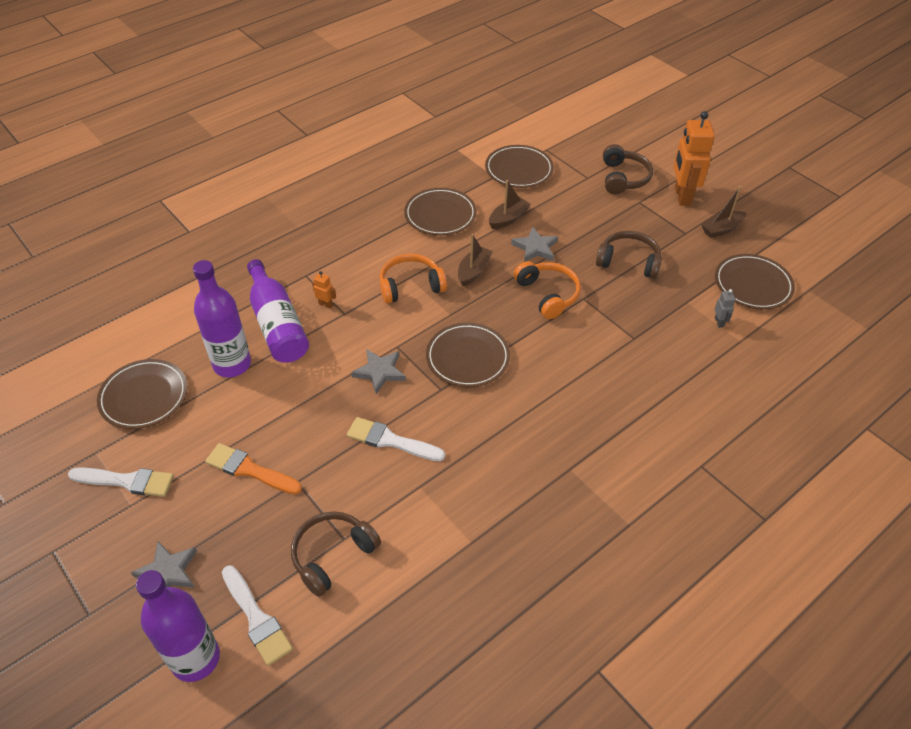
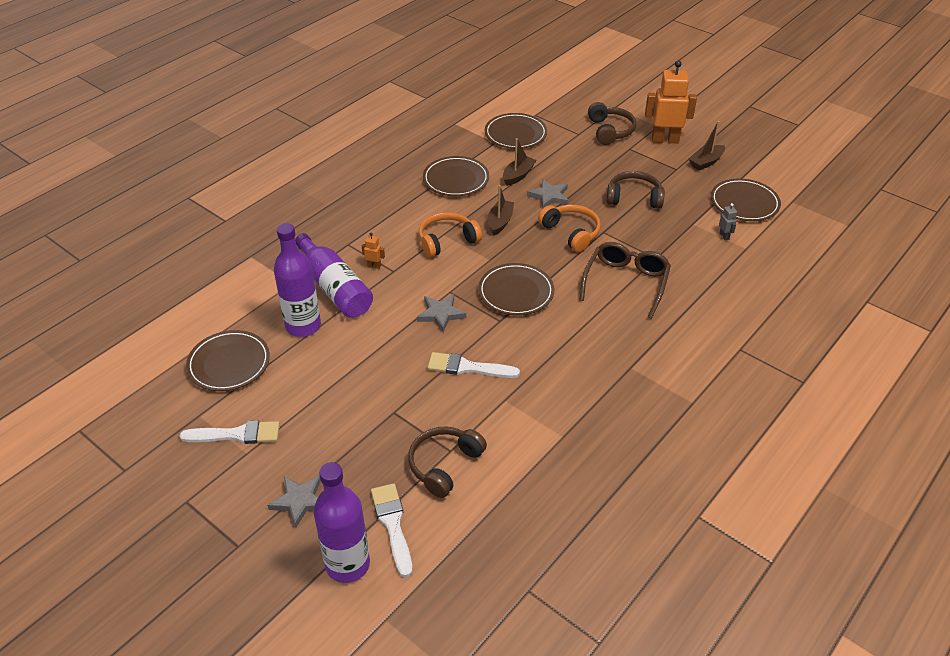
camera: 10 degrees left, 5 degrees down
orange brush [205,443,302,495] -> none
white brush [222,566,293,666] -> white brush turned 150 degrees counterclockwise [371,483,412,577]
orange robot [673,111,715,206] -> orange robot turned 105 degrees clockwise [645,60,697,143]
none -> brown glasses [580,242,671,319]

